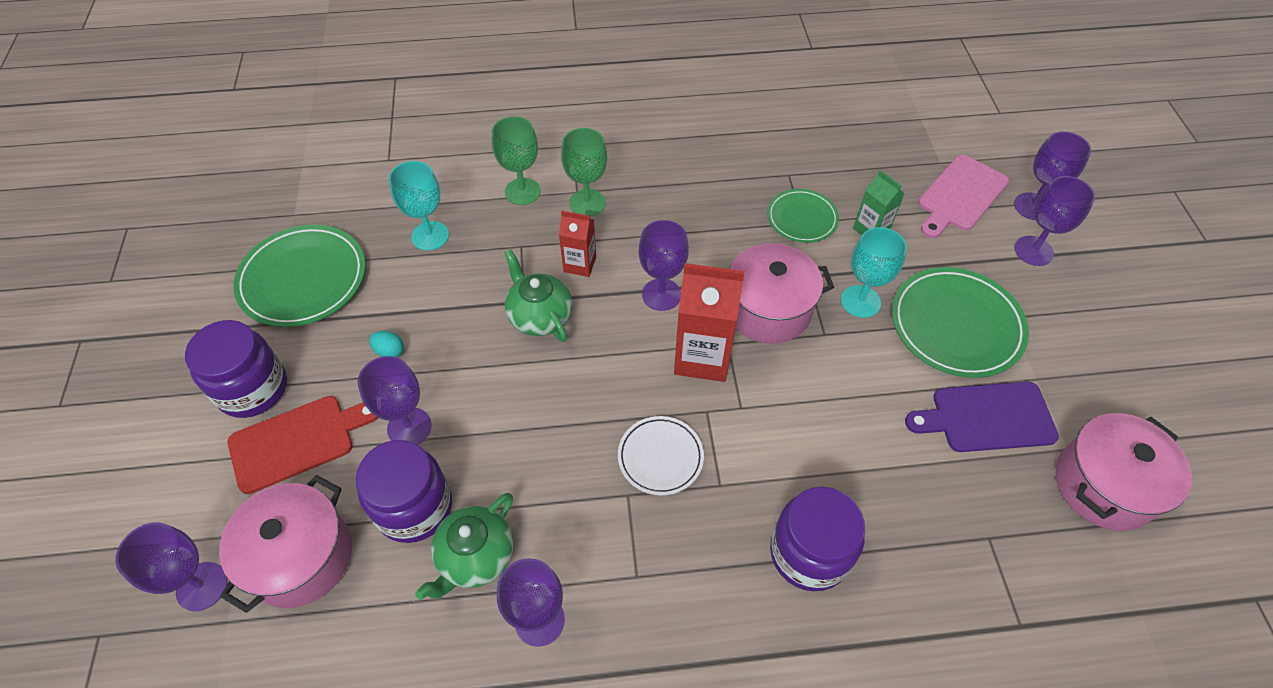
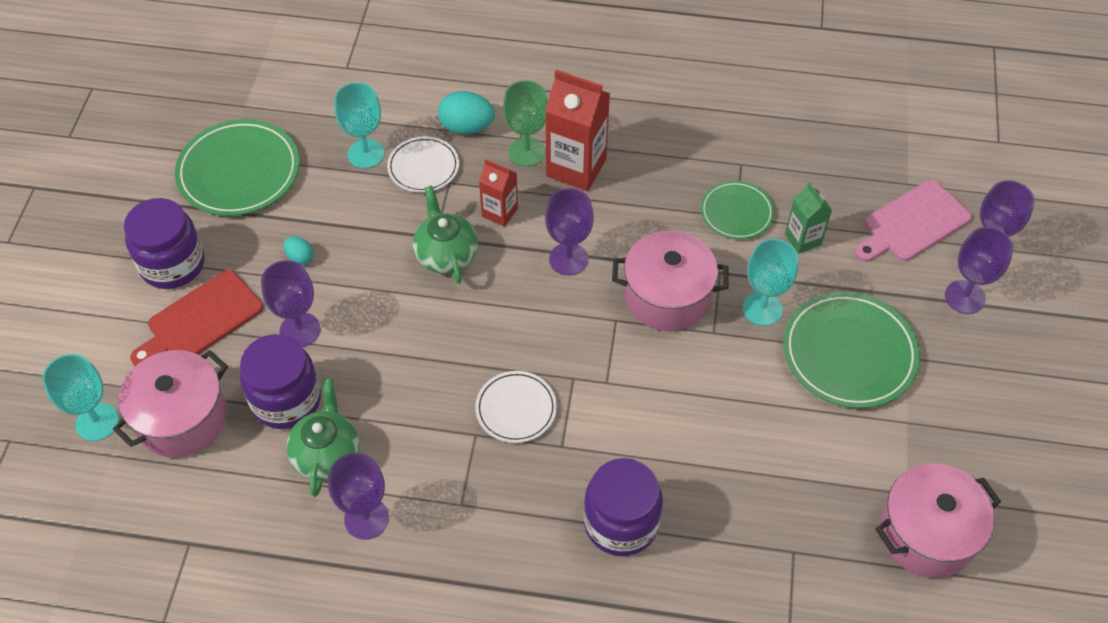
camera: 15 degrees right, 0 degrees up
purple goblet [115,522,228,611] -> turquoise goblet [42,354,119,441]
red cutting board [227,396,378,494] -> red cutting board turned 150 degrees clockwise [130,270,263,366]
green teapot [415,493,514,599] -> green teapot turned 135 degrees clockwise [286,378,360,497]
green goblet [492,116,541,205] -> turquoise egg [438,91,495,134]
red carton [674,263,744,382] -> red carton moved to [545,70,610,191]
purple cutting board [905,382,1059,452] -> none
none -> white plate [387,136,459,193]

